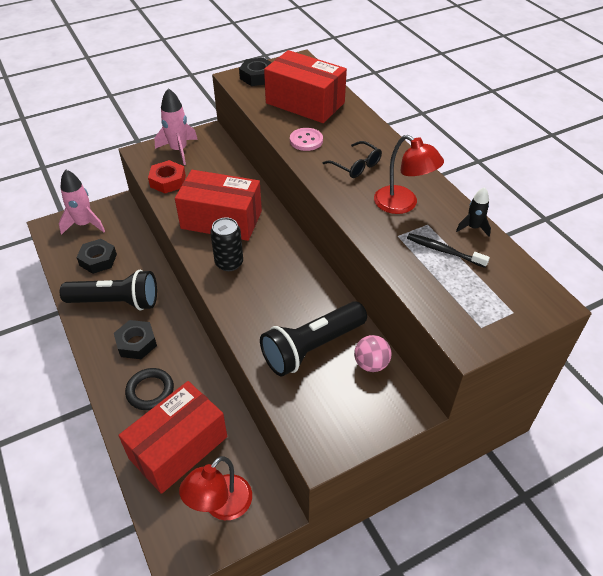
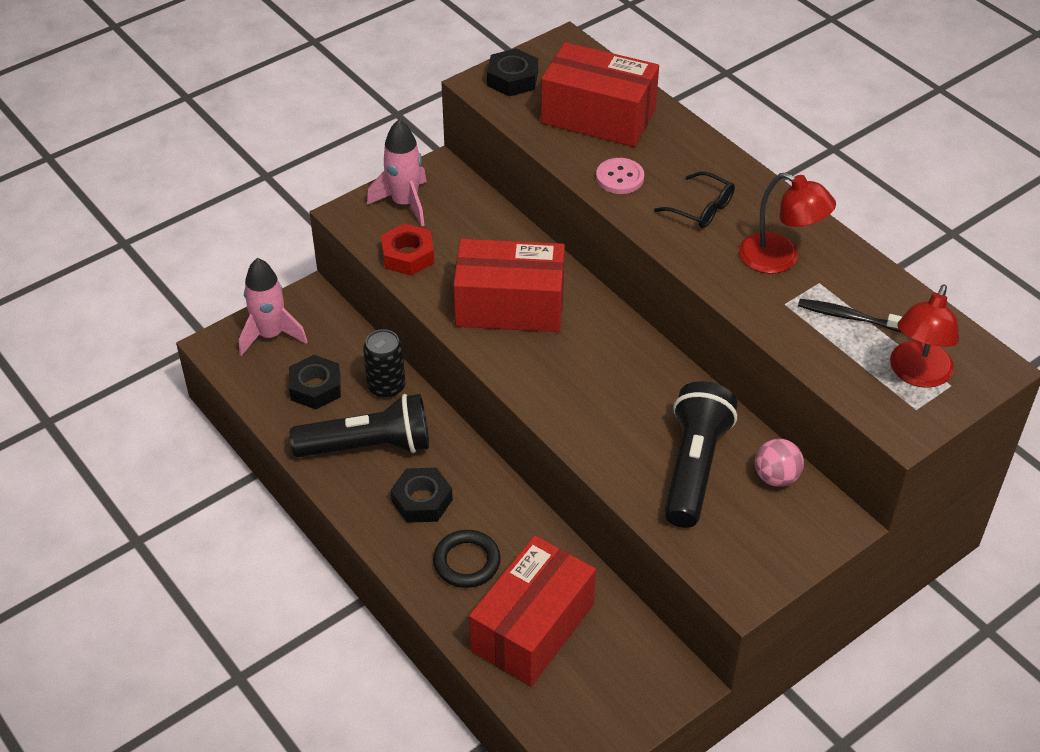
camera: 10 degrees left, 0 degrees up
red lamp [179,456,252,520] -> red lamp moved to [890,285,959,388]
black can [210,217,243,271] -> black can moved to [363,329,405,399]
black flashlight [260,301,367,376] -> black flashlight turned 150 degrees clockwise [664,381,738,528]
black rocket [456,187,491,237] -> none

